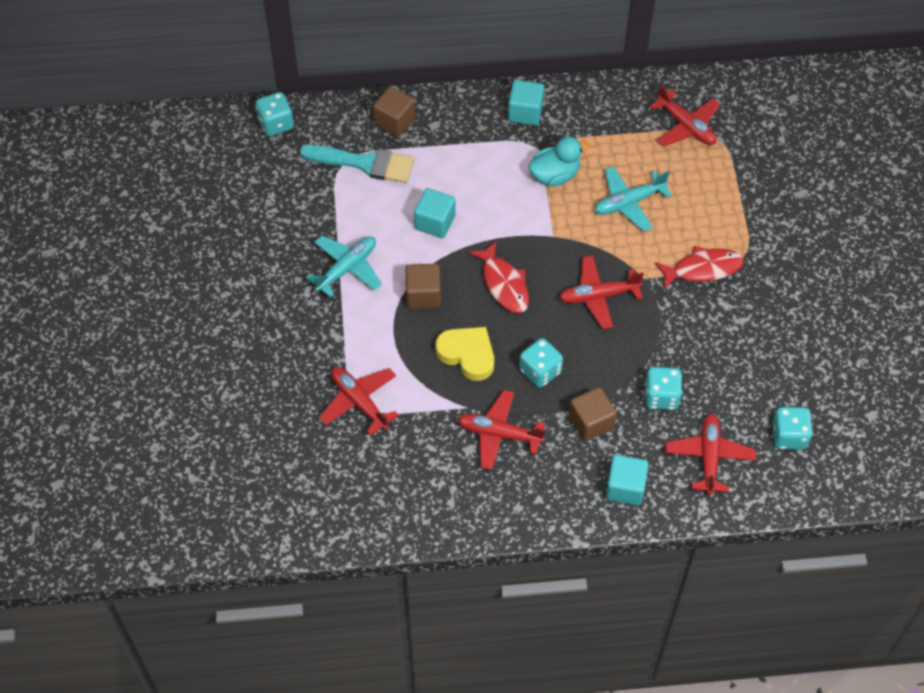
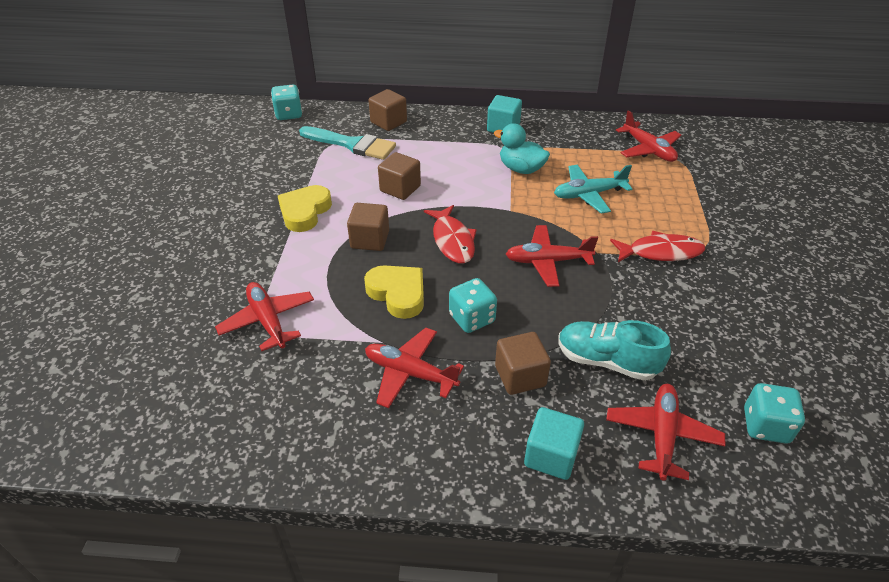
camera: 10 degrees right, 15 degrees down
turquoise plane [306,235,382,297] -> yellow heart [278,185,332,232]
turquoise cube [414,188,456,238] -> brown cube [378,152,421,200]
turquoise duck [528,136,590,187] -> turquoise duck turned 135 degrees counterclockwise [494,123,550,174]
turquoise dice [645,367,682,410] -> turquoise shoe [558,320,671,381]

